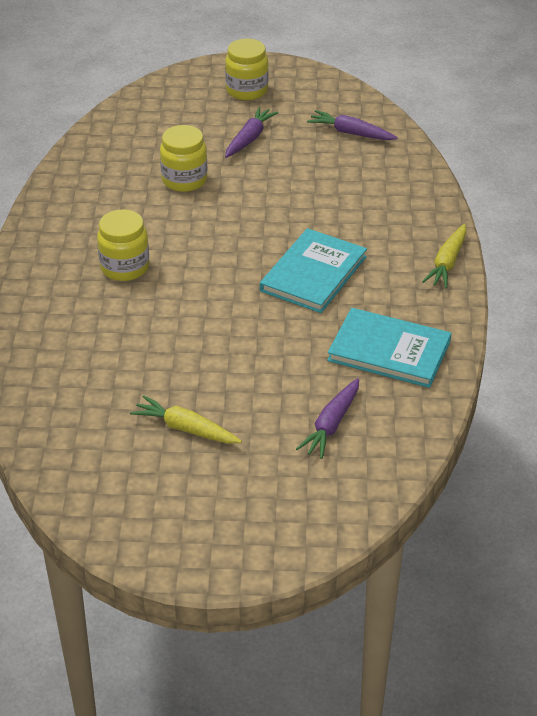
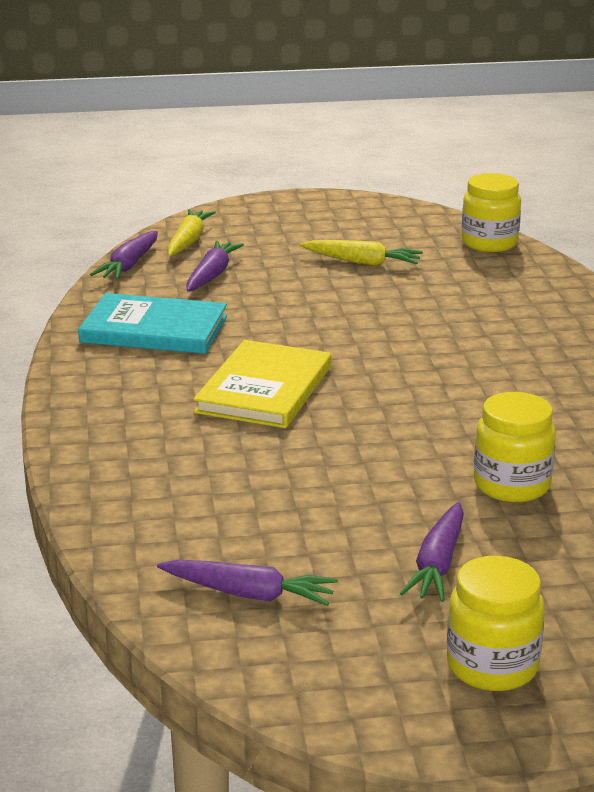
camera: 170 degrees right, 15 degrees down
yellow jar [97,209,149,281] -> yellow jar moved to [462,173,521,252]
turquoise book [260,228,367,313] -> yellow book [193,340,331,428]
yellow carrot [422,224,467,288] -> yellow carrot moved to [167,209,216,256]
none -> purple carrot [90,231,158,280]

